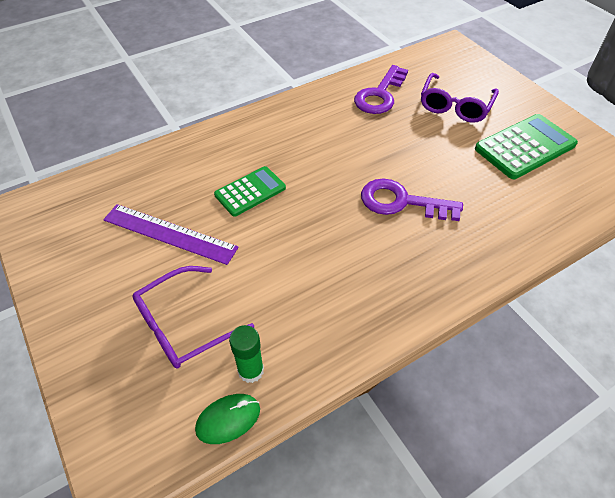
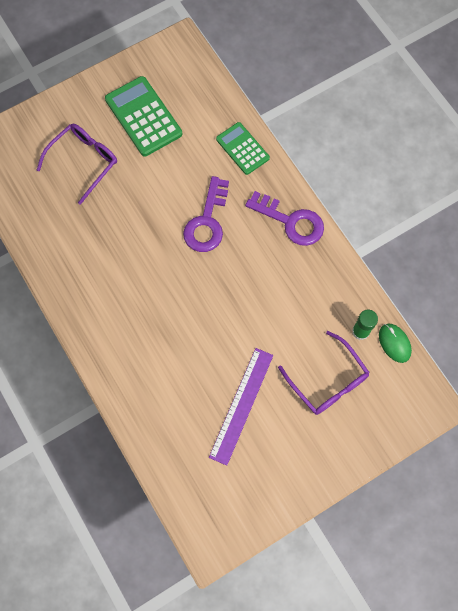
camera: 90 degrees left, 20 degrees up
green calculator [214,166,286,217] -> green calculator moved to [216,122,270,175]
purple key [354,65,408,114] -> purple key moved to [245,191,324,246]
purple glasses [421,73,499,123] -> purple glasses turned 75 degrees counterclockwise [37,124,117,205]

